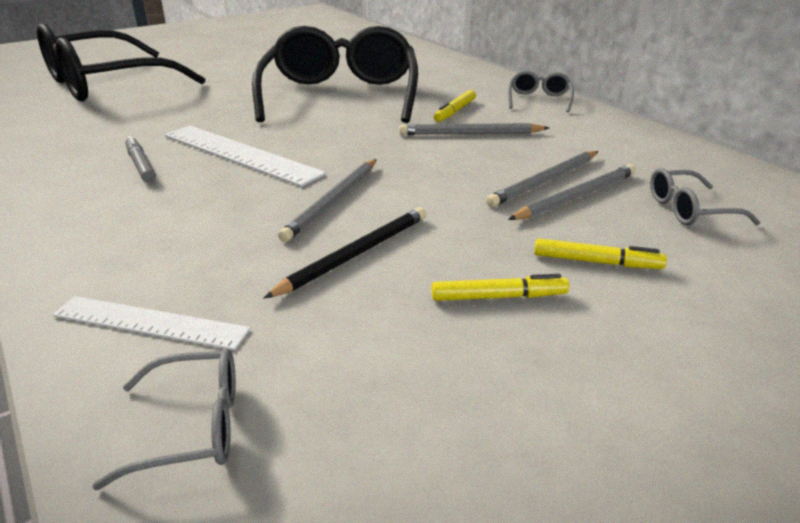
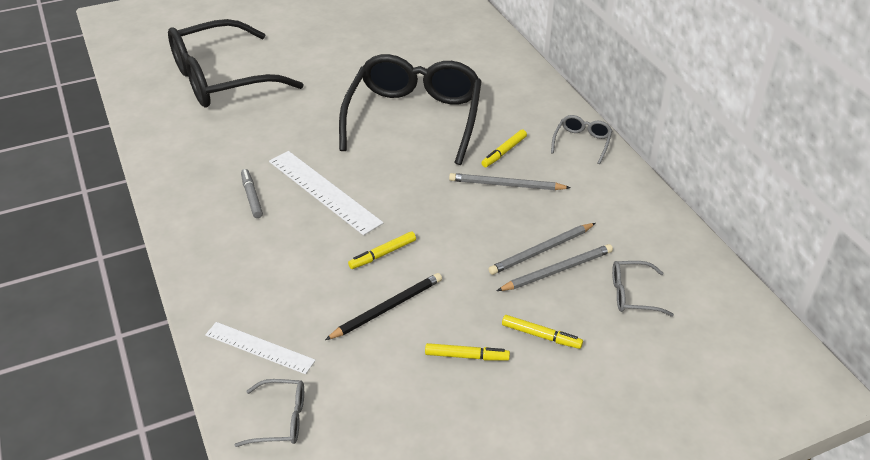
camera: 10 degrees right, 10 degrees up
grey pencil [278,159,377,242] -> yellow marker [348,231,416,269]

